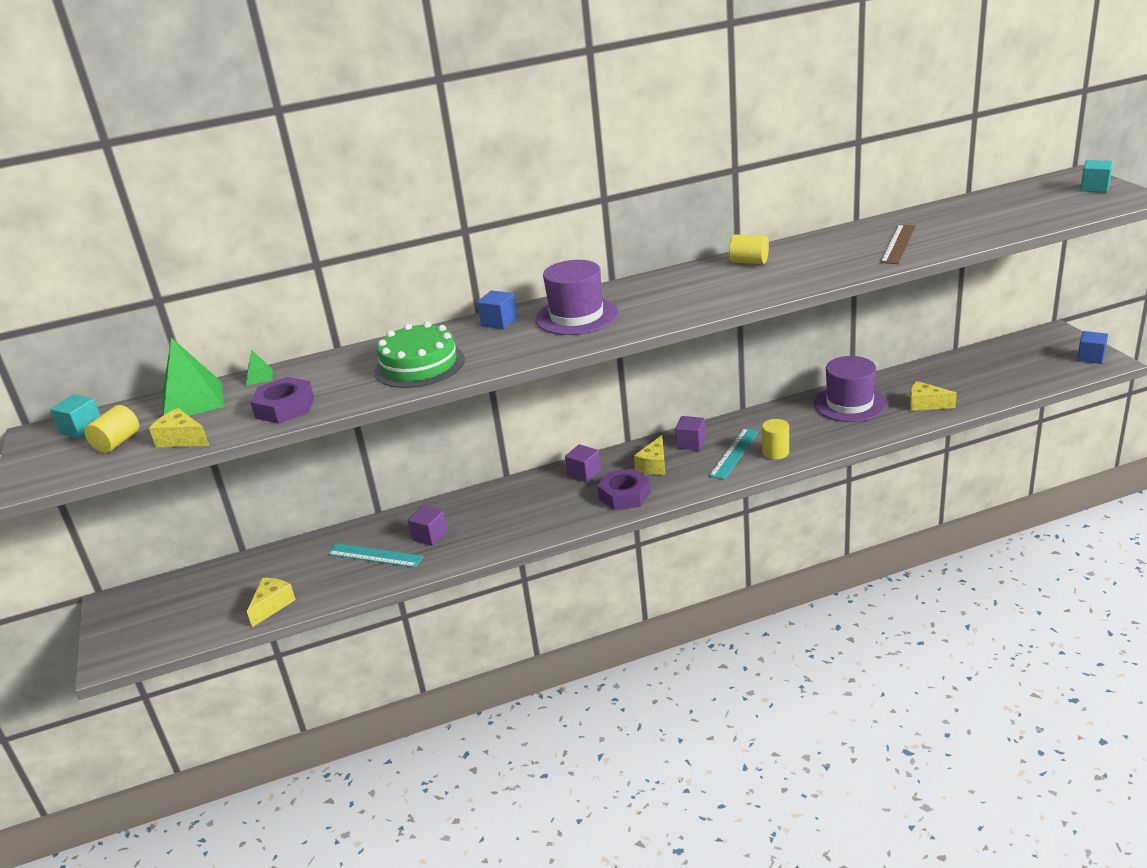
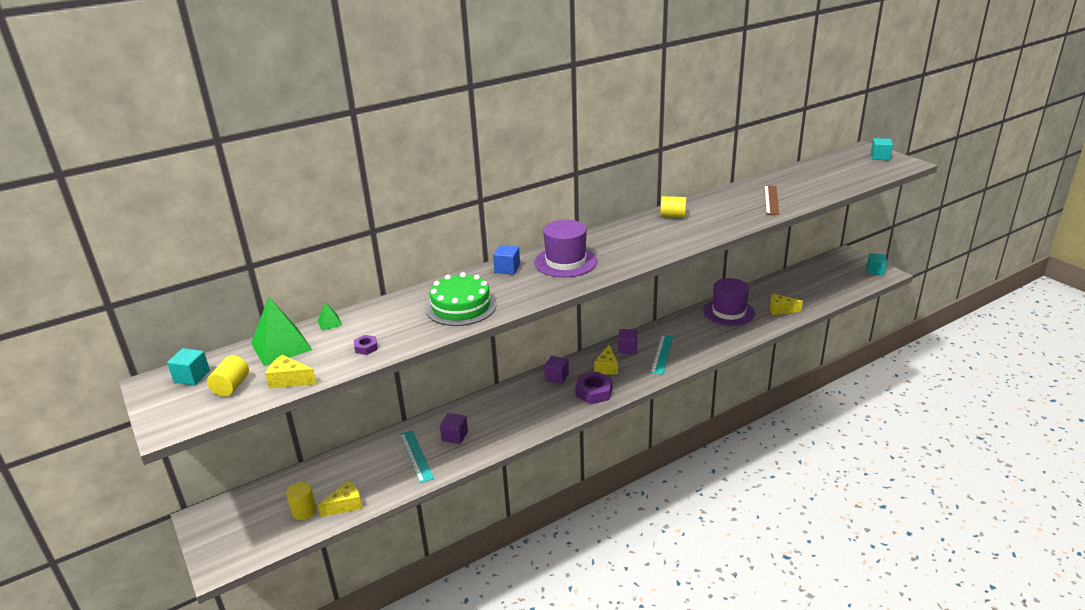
camera: 15 degrees left, 0 degrees up
yellow cheese [247,578,296,627] -> yellow cheese turned 45 degrees clockwise [317,480,362,517]
purple nut [250,377,314,424] -> purple nut [354,335,378,355], size x0.51
turquoise ruler [328,543,424,568] -> turquoise ruler turned 60 degrees clockwise [399,430,434,483]
yellow cylinder [762,419,789,459] -> yellow cylinder moved to [286,482,317,520]
blue cube [1077,331,1108,364] -> turquoise cube [867,253,887,275]

